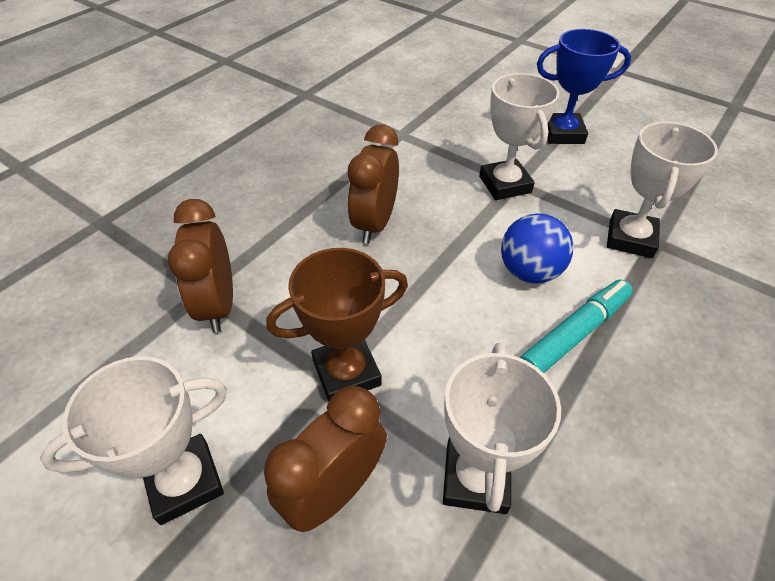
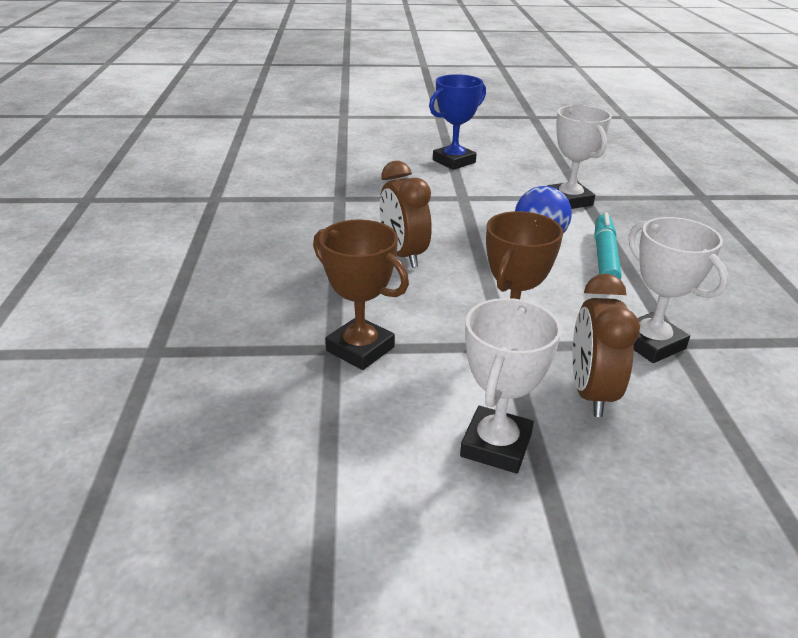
camera: 40 degrees left, 15 degrees down
brown clock [168,199,233,333] -> brown trophy [313,219,409,370]
white trophy [479,73,559,200] -> none

